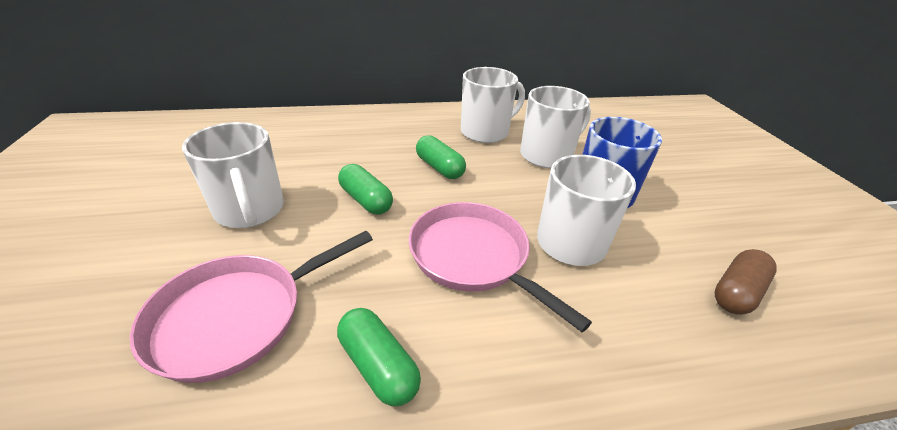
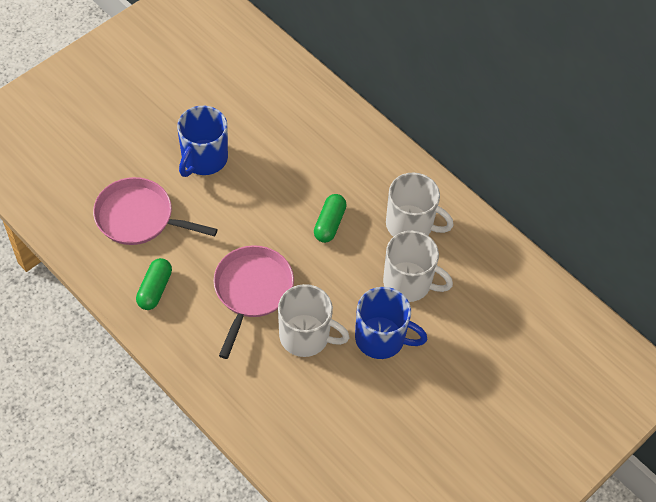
camera: 55 degrees right, 20 degrees up
white mug [182,122,284,228] -> blue mug [177,106,228,177]
green capsule [338,164,393,214] -> none
brown capsule [715,249,777,315] -> none

